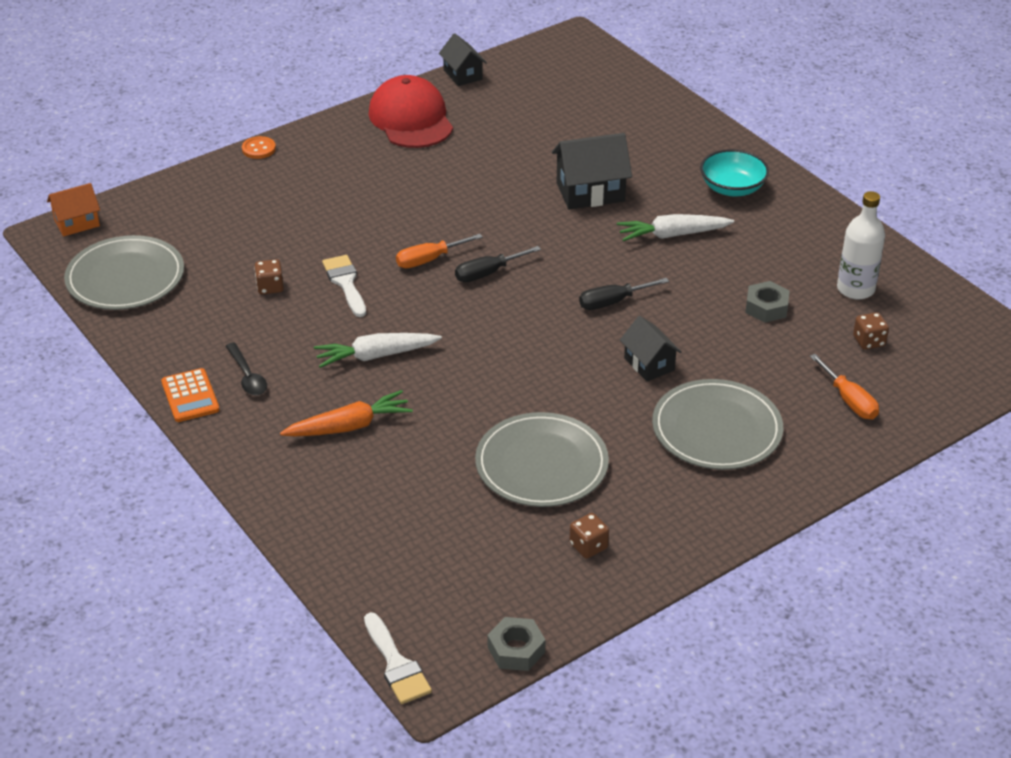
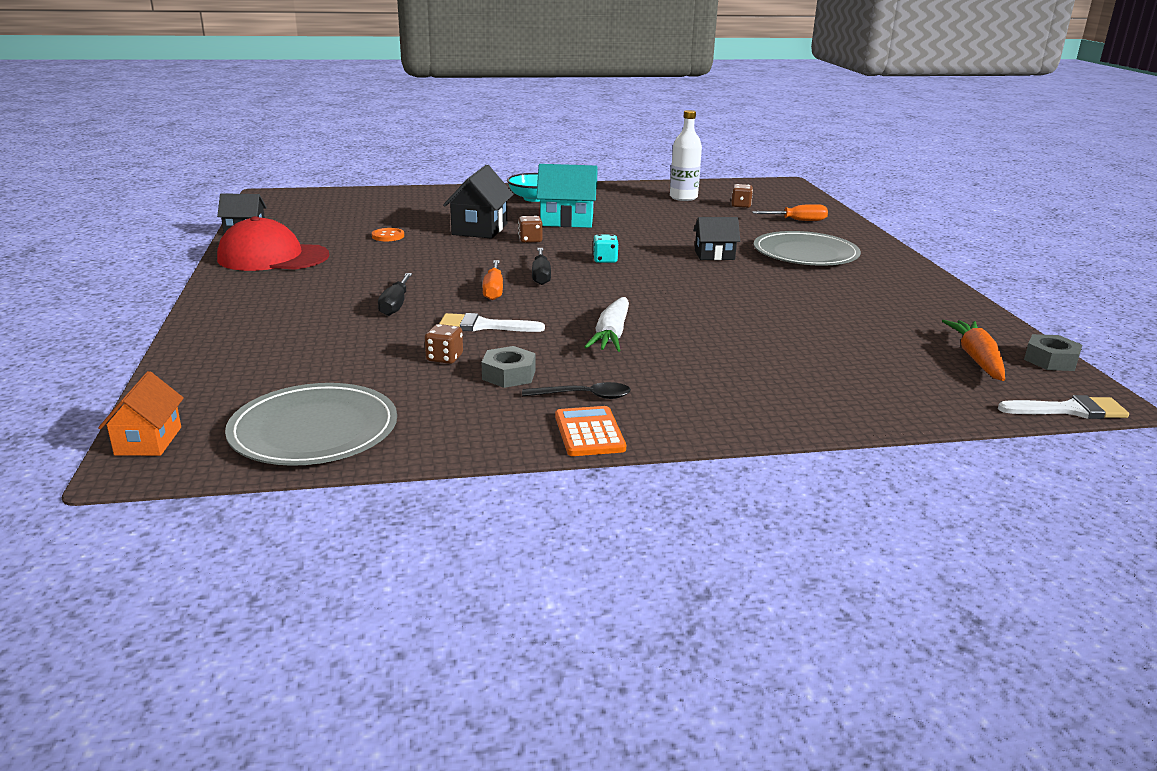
camera: 65 degrees left, 15 degrees down
orange calculator [161,368,220,422] -> orange calculator turned 105 degrees counterclockwise [555,406,626,456]
orange button [242,136,276,159] -> orange button moved to [372,228,404,241]
orange carrot [280,390,413,437] -> orange carrot moved to [942,320,1005,381]
grey plate [475,412,609,507] -> none
brown dice [569,513,609,559] -> brown dice moved to [518,216,543,243]
black screwdriver [579,278,669,310] -> black screwdriver moved to [378,273,412,316]
white carrot [617,214,734,241] -> turquoise house [536,164,597,228]
grey nut [745,281,790,323] -> grey nut moved to [482,346,536,388]
none -> turquoise dice [593,234,618,263]

